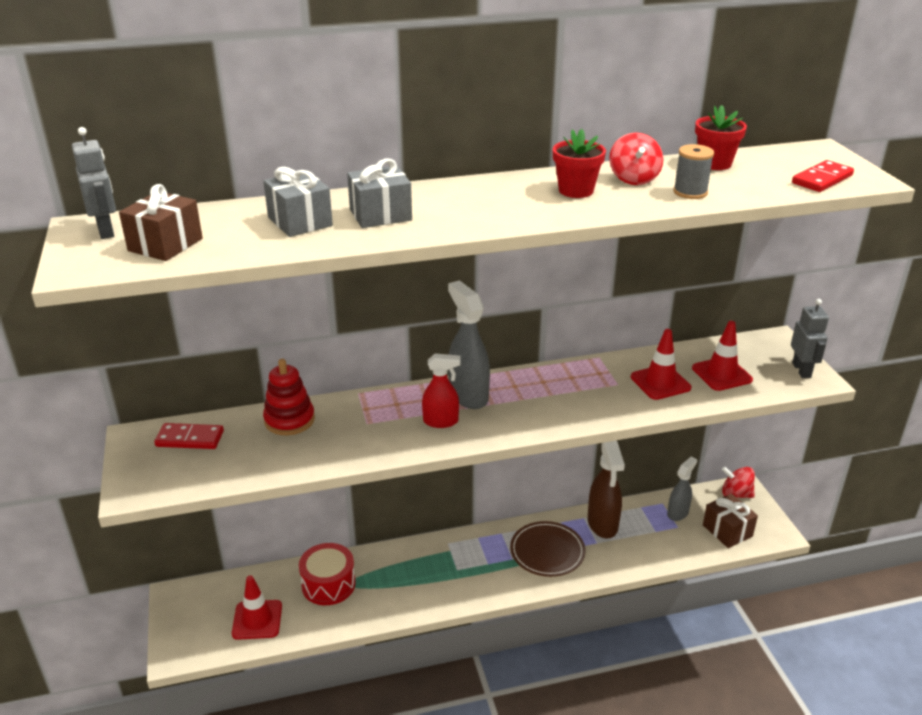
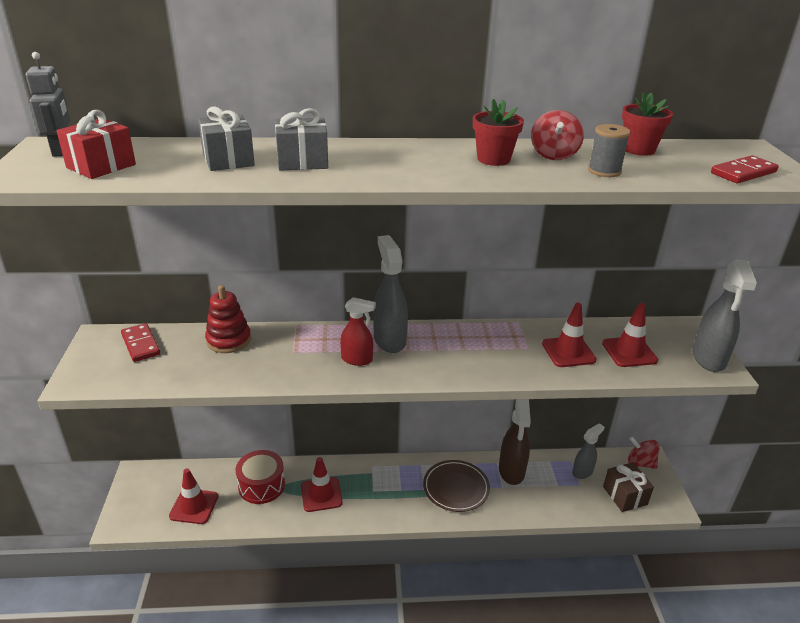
camera: 10 degrees right, 0 degrees up
brown gift [119,184,203,261] -> red gift [56,110,136,179]
red domino [154,423,224,449] -> red domino turned 45 degrees clockwise [121,323,160,362]
grey robot [791,299,829,378] -> grey spray bottle [692,259,757,372]
none -> red traffic cone [301,457,343,512]

